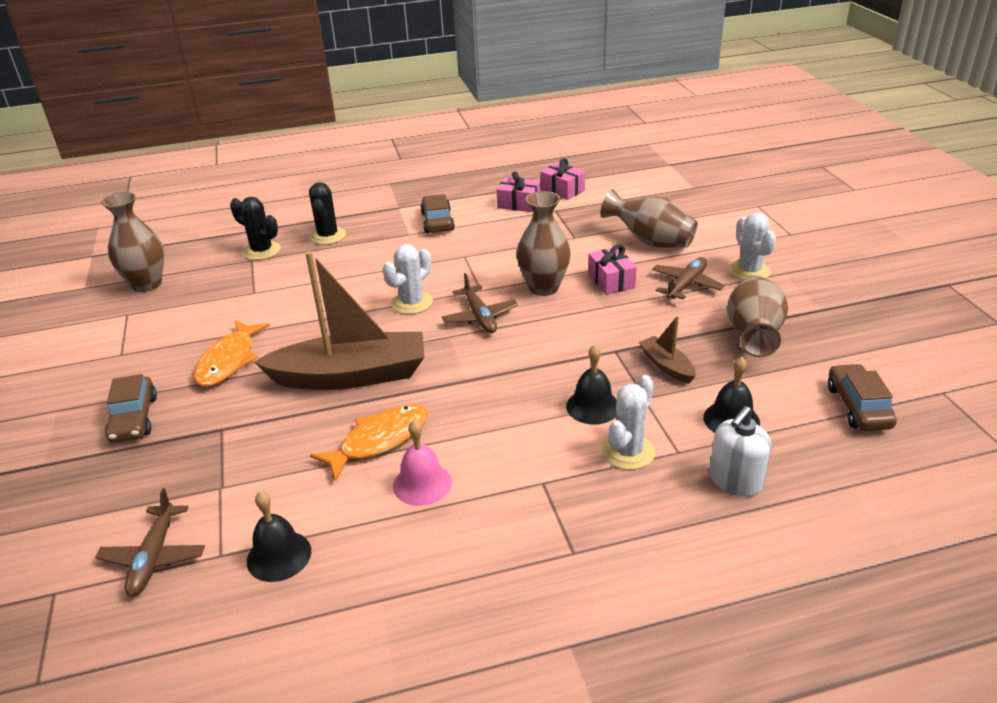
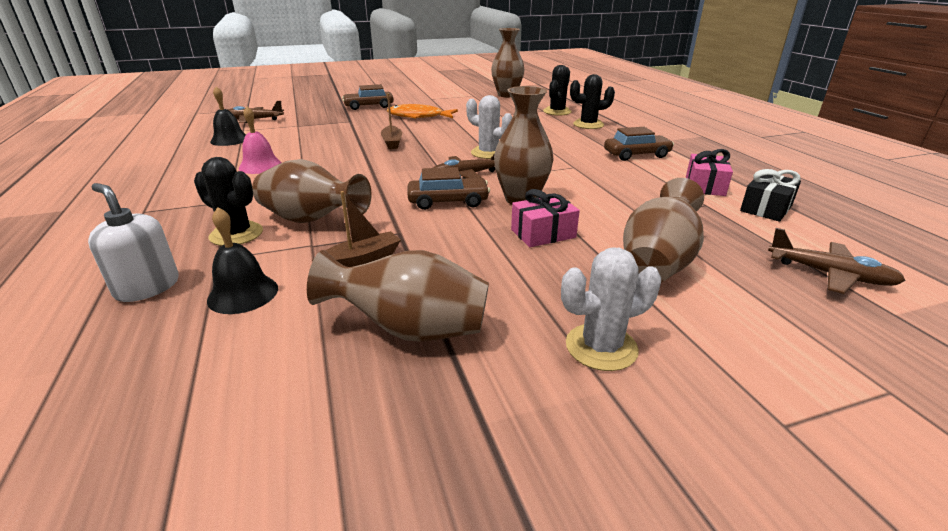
camera: 85 degrees right, 5 degrees down
brown boat [254,251,424,390] -> brown boat [381,94,402,149], size x0.45
orange fish [310,404,428,481] -> none
pink gift [540,158,585,200] -> black gift [740,169,801,222]
black bell [566,345,617,425] -> brown vase [252,159,372,223]
white cactus [602,375,655,470] -> black cactus [194,157,263,246]
brown plane [652,257,725,300] -> brown plane moved to [768,228,906,294]
brown car [828,364,897,431] -> brown car moved to [408,167,490,210]

